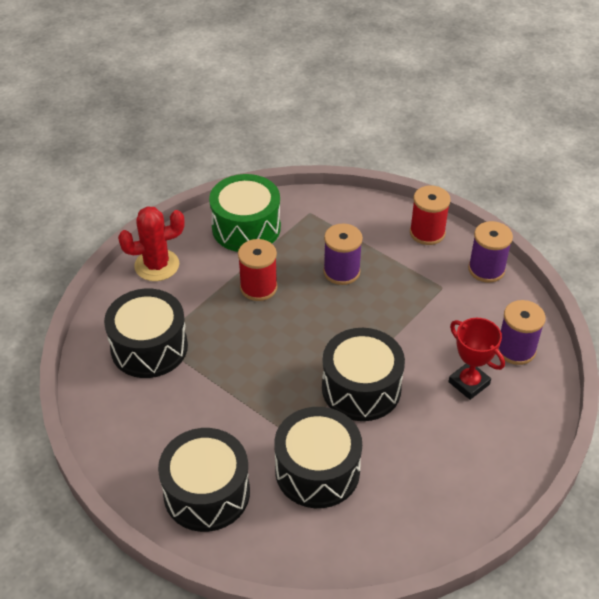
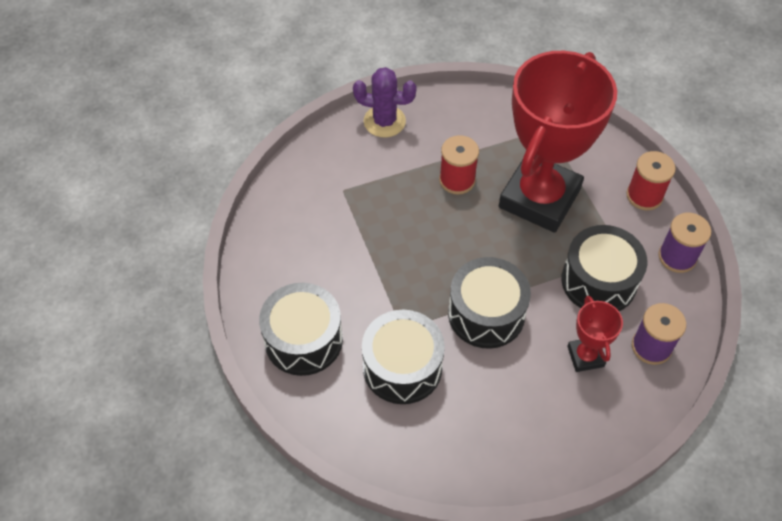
camera: 30 degrees right, 10 degrees up
black drum [104,289,188,378] -> black drum moved to [561,225,647,311]
red cactus [118,206,185,281] -> purple cactus [353,67,417,138]
green drum [209,174,281,252] -> none
purple spool [323,224,363,285] -> red trophy [499,51,617,233]

